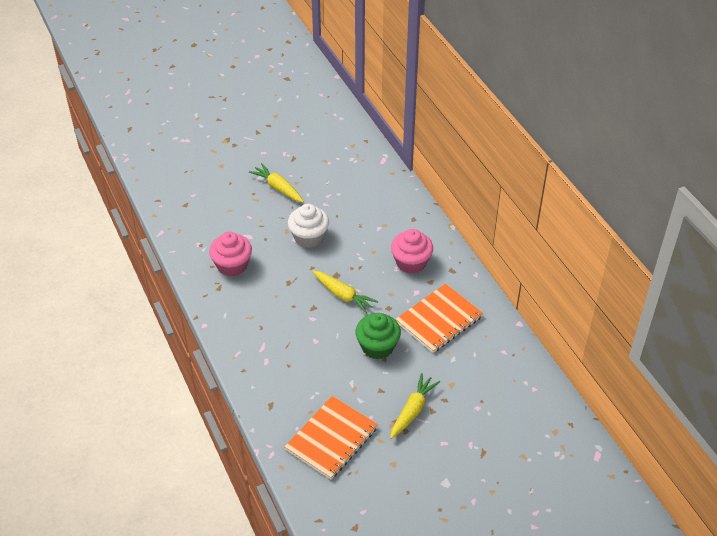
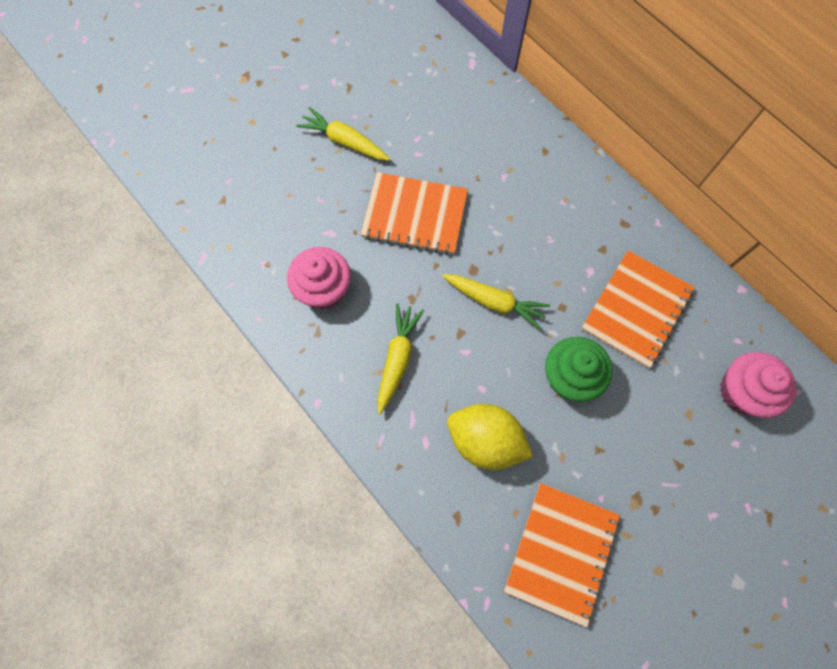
camera: 15 degrees left, 25 degrees up
white cupcake [288,204,329,248] -> orange notebook [361,172,468,255]
yellow carrot [390,373,440,439] -> yellow carrot moved to [377,303,424,414]
pink cupcake [391,229,433,274] -> pink cupcake moved to [720,352,797,418]
none -> yellow lemon [447,404,533,470]

